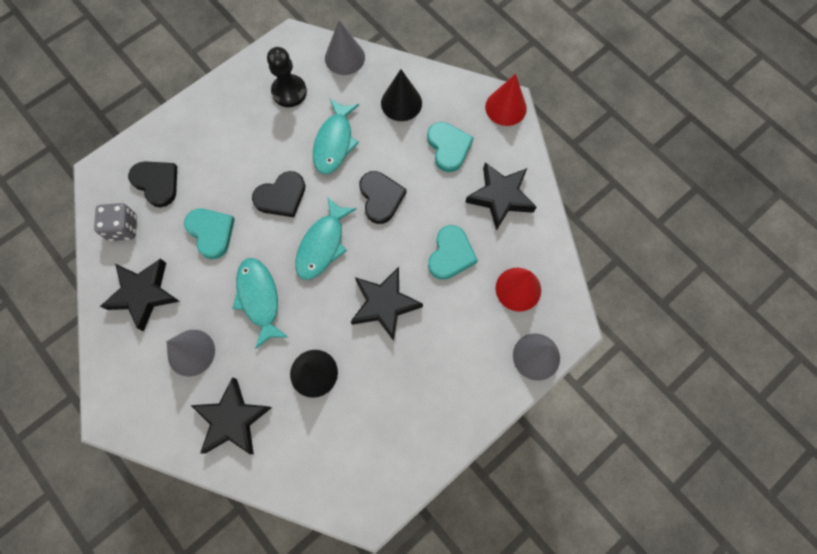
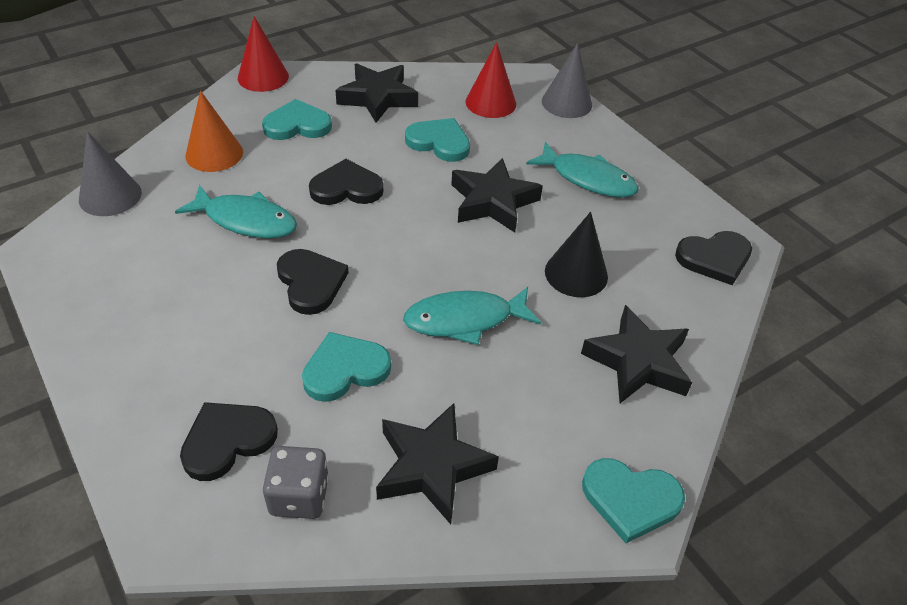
camera: 85 degrees left, 25 degrees down
grey cone [167,330,215,376] -> none
black pawn [267,47,307,107] -> none
turquoise fish [295,197,357,280] -> turquoise fish moved to [526,142,639,198]
black cone [381,69,422,121] -> orange cone [185,90,243,172]
none -> turquoise heart [582,458,685,543]
none -> black heart [675,231,752,285]

